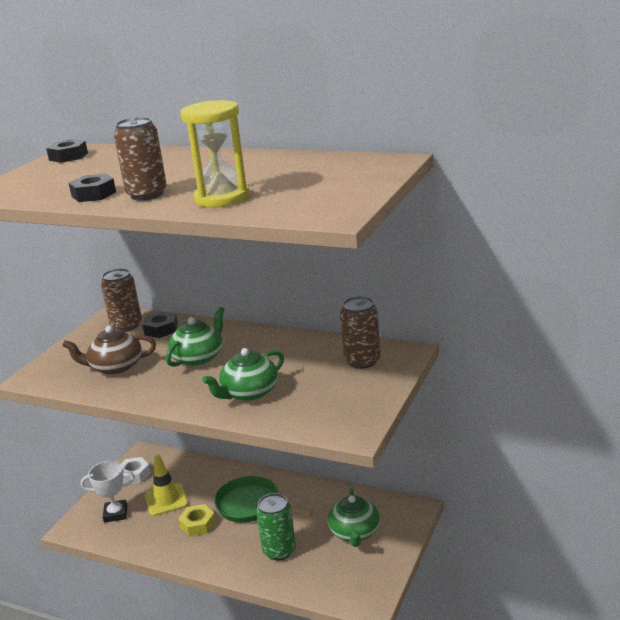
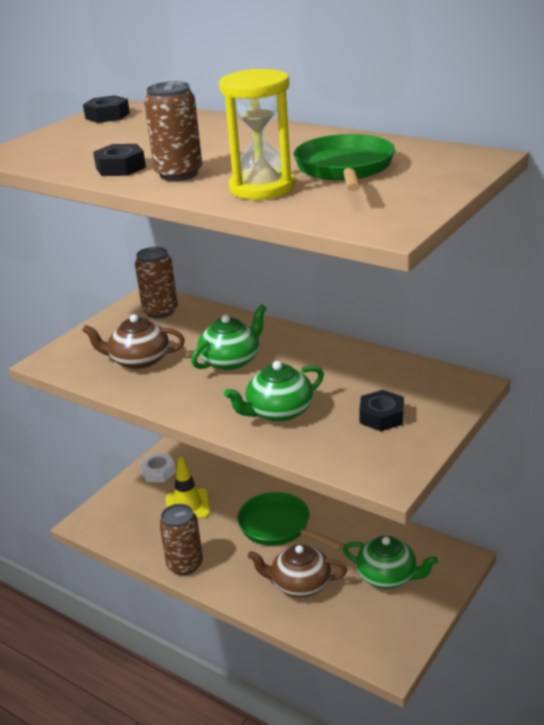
camera: 10 degrees right, 5 degrees up
white trophy [81,461,135,523] -> none
black nut [143,311,178,338] -> black nut moved to [359,390,404,431]
yellow nut [178,504,216,537] -> none
green can [256,493,296,560] -> brown teapot [247,544,347,597]
green teapot [328,488,380,547] -> green teapot turned 75 degrees counterclockwise [343,536,438,589]
brown can [340,296,380,369] -> brown can moved to [159,504,203,575]
none -> green pan [293,134,395,191]

